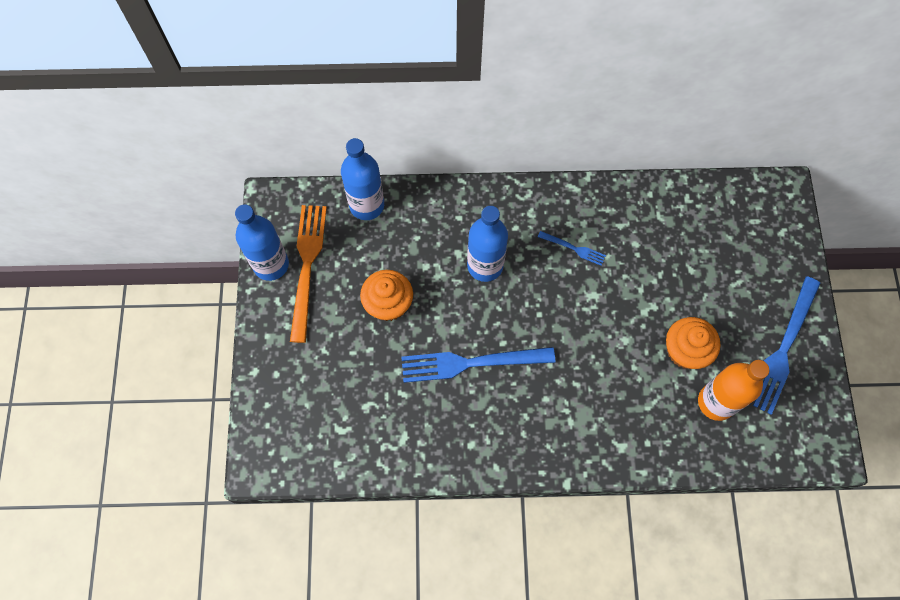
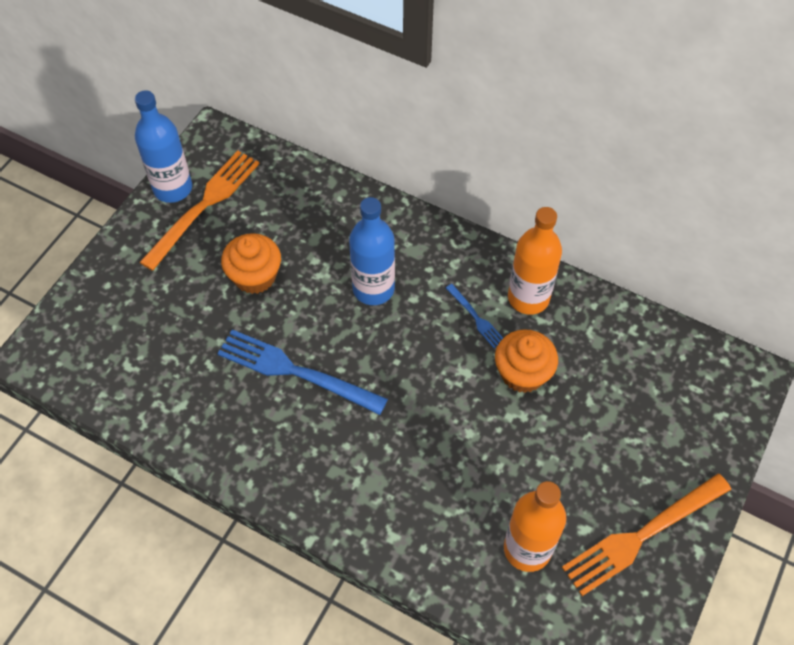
camera: 30 degrees right, 10 degrees down
blue bottle [341,138,384,220] -> none
orange cupcake [666,317,721,369] -> orange cupcake moved to [495,329,558,393]
blue fork [750,276,821,414] -> orange fork [562,473,731,596]
none -> orange bottle [508,207,562,315]

